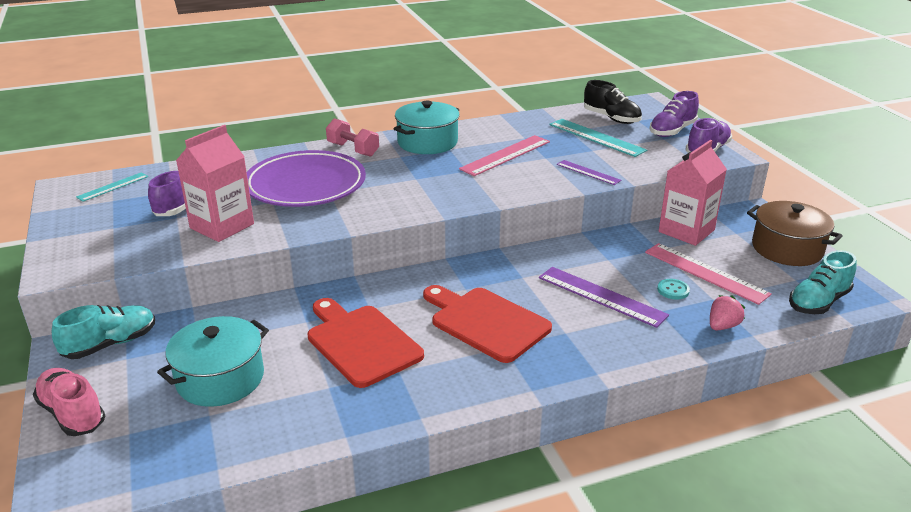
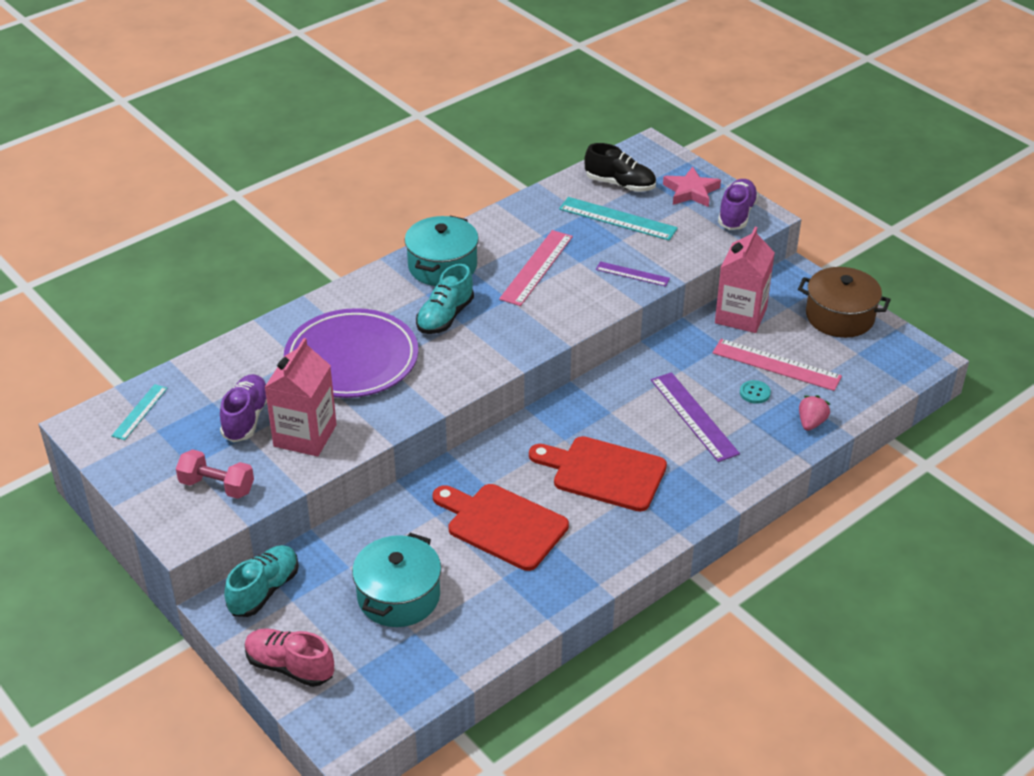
camera: 20 degrees left, 10 degrees up
pink dumbbell [326,118,379,157] -> pink dumbbell moved to [176,449,254,499]
purple ruler [539,267,669,328] -> purple ruler turned 45 degrees clockwise [651,372,740,462]
purple shoe [649,91,699,137] -> pink star [663,167,721,207]
turquoise shoe [789,250,857,314] -> turquoise shoe moved to [416,264,474,334]

